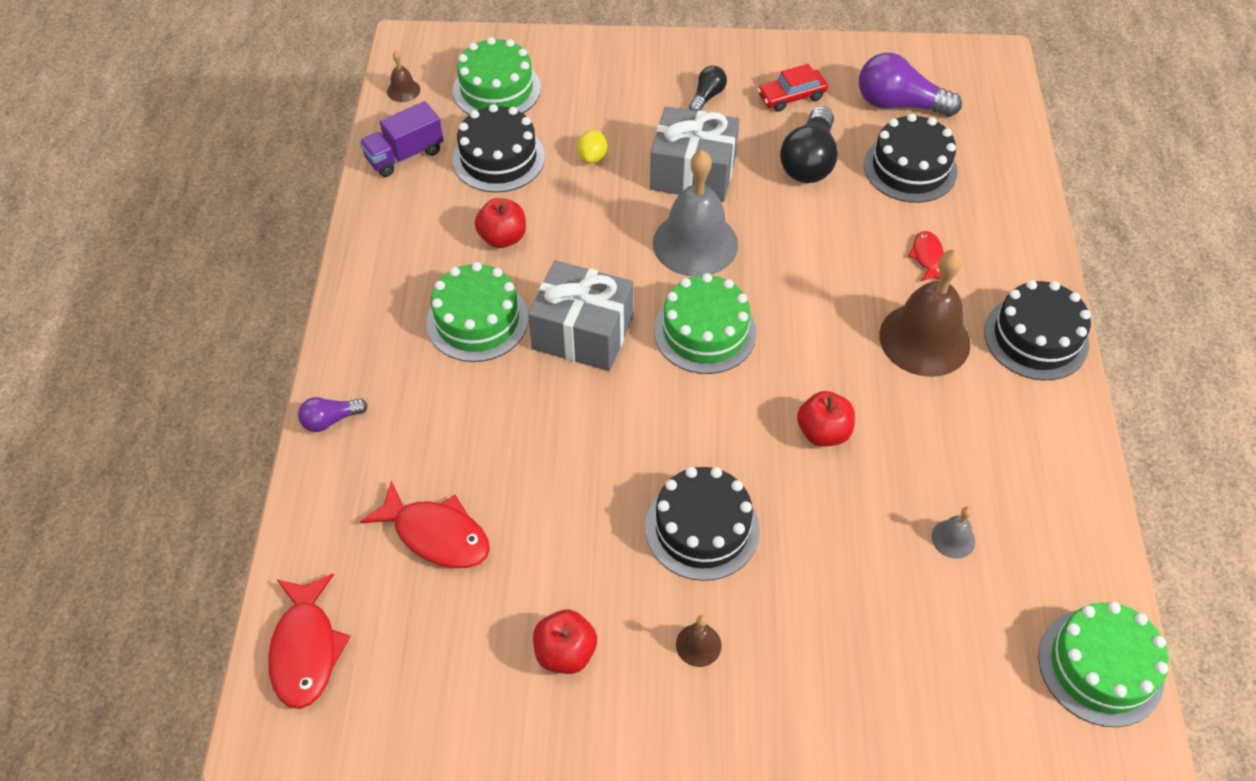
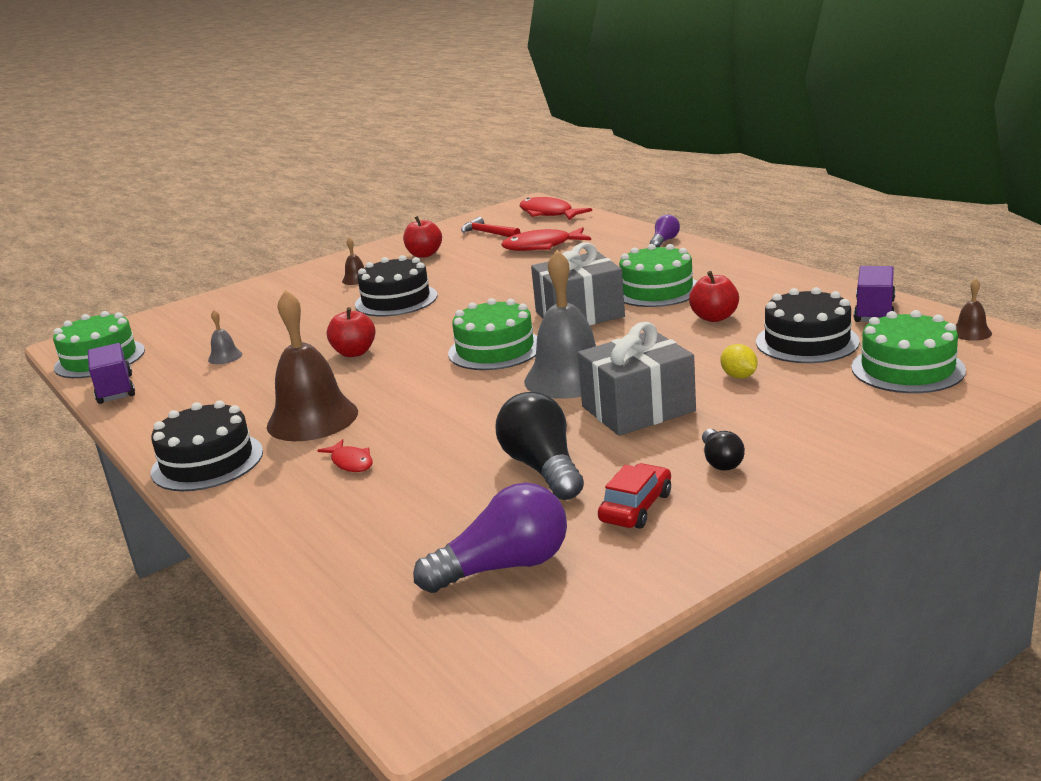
camera: 145 degrees right, 30 degrees down
black cake [864,114,958,203] -> none
none -> purple truck [88,343,135,404]
none -> red hammer [461,217,520,237]

